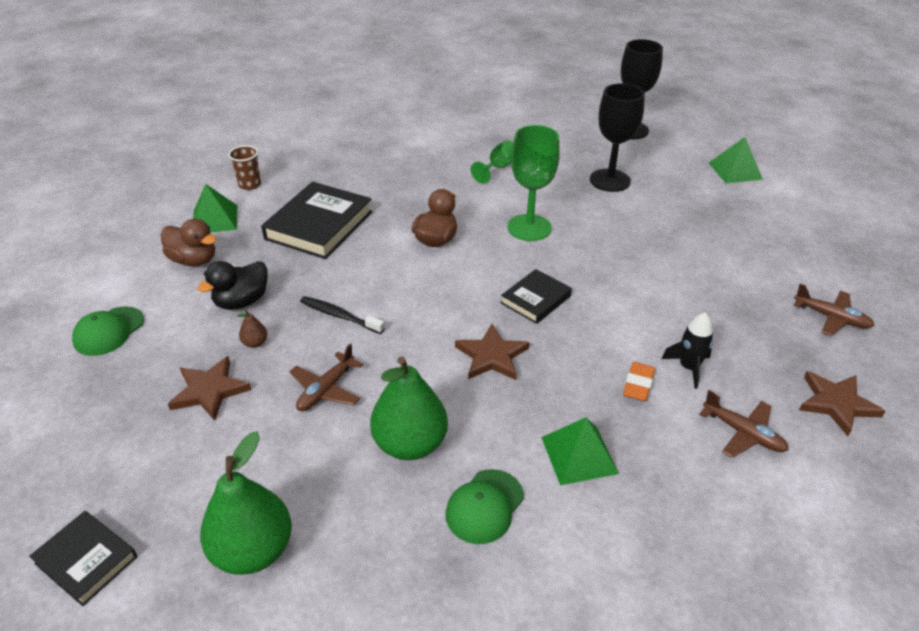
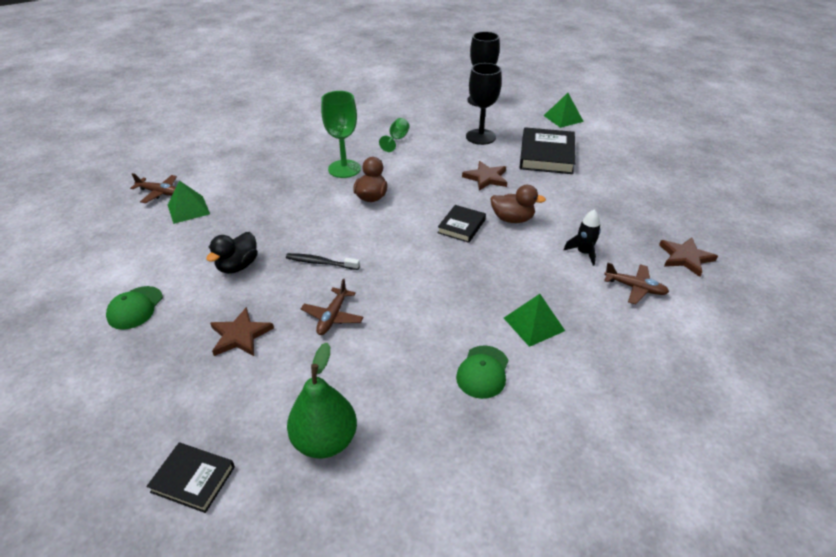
camera: 15 degrees left, 0 degrees up
brown duck [161,219,217,266] -> brown duck moved to [490,185,546,223]
brown cup [228,145,261,190] -> none
brown pear [237,310,267,348] -> none
black book [261,182,373,259] -> black book moved to [519,127,576,174]
green pear [370,357,448,460] -> none
brown star [455,324,530,380] -> brown star moved to [462,161,507,191]
green goblet [508,125,560,241] -> green goblet moved to [321,91,361,178]
orange eraser [623,362,655,401] -> none
brown plane [794,284,875,336] -> brown plane moved to [130,173,177,203]

